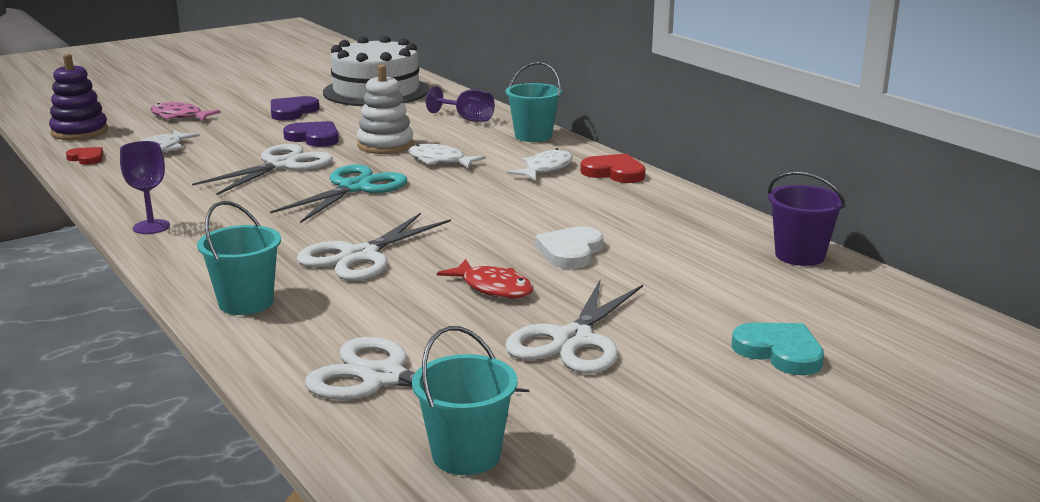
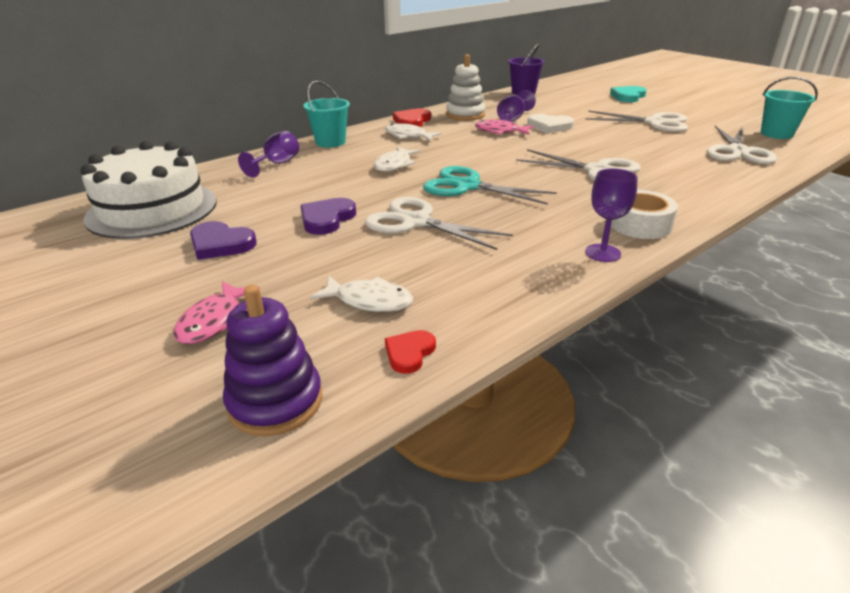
camera: 95 degrees left, 10 degrees up
turquoise bucket [197,201,281,315] -> none
white stacking toy [357,65,414,154] -> white stacking toy moved to [446,54,485,121]
red fish [437,259,533,299] -> none
none -> pink fish [475,119,533,135]
none -> purple goblet [497,90,536,122]
none -> white tape [611,190,678,239]

